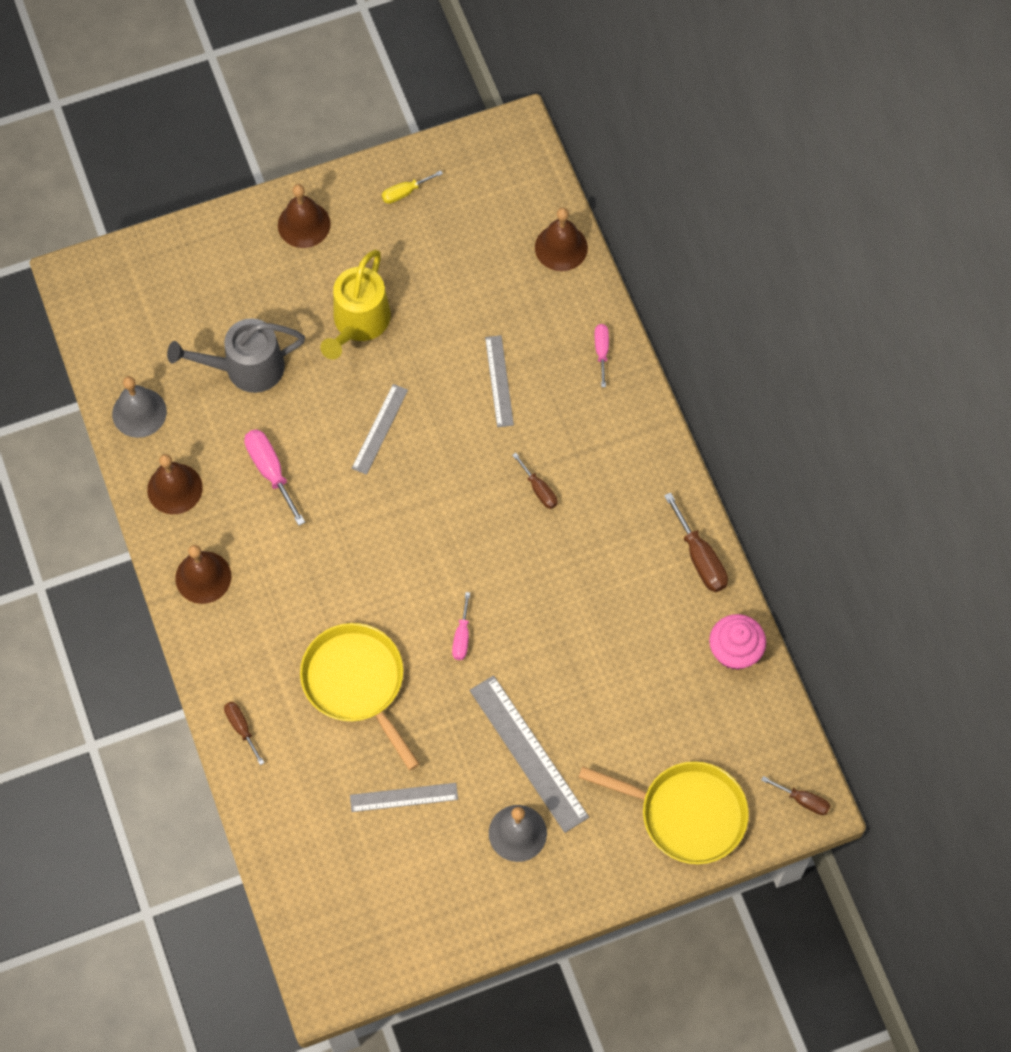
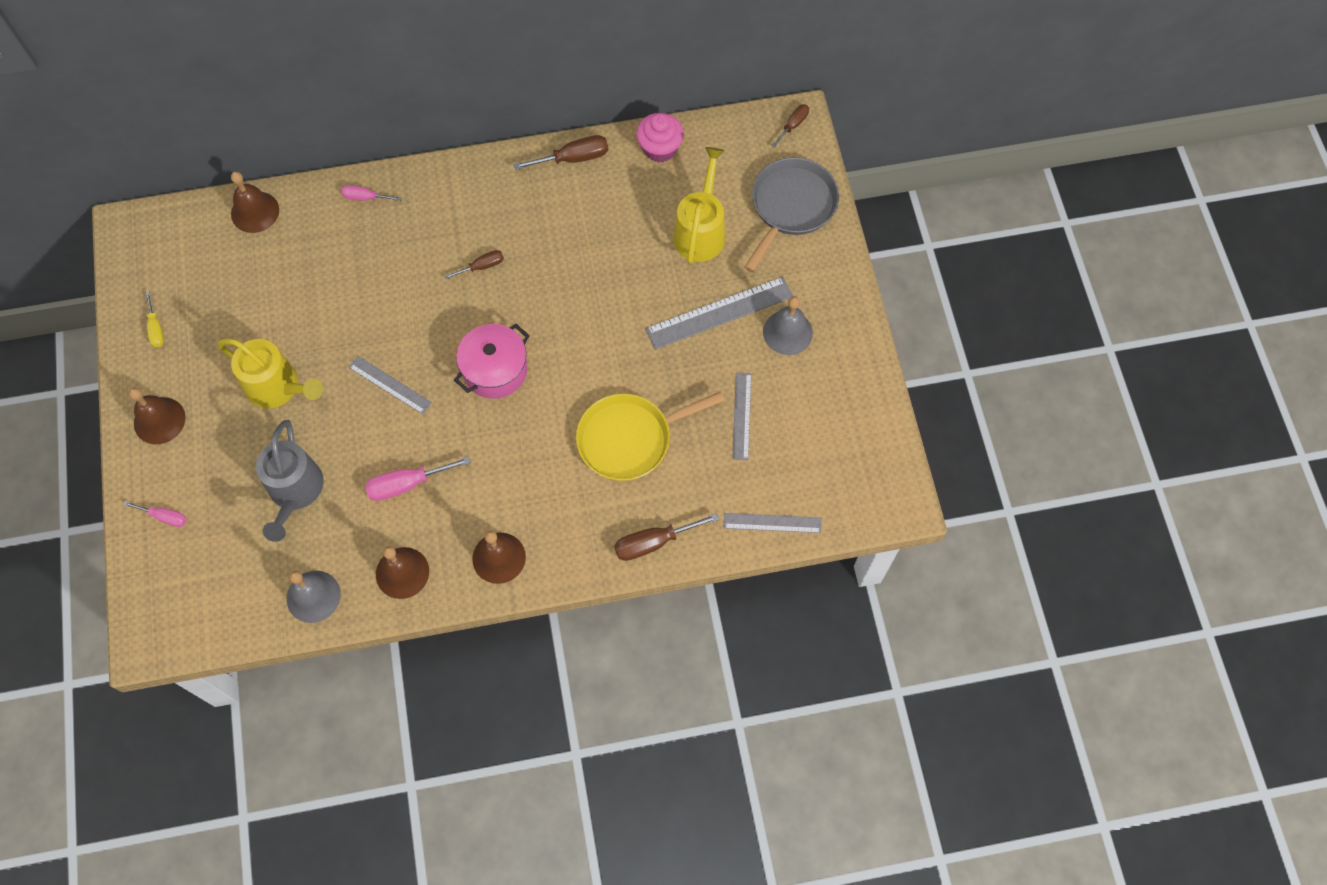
camera: 80 degrees left, 0 degrees up
brown screwdriver [224,702,264,765] -> brown screwdriver [614,513,719,561], size x1.62
pink screwdriver [452,592,470,660] -> pink screwdriver moved to [123,501,187,527]
grey ruler [485,335,514,427] -> grey ruler moved to [724,513,821,533]
yellow pan [578,761,749,864] -> grey pan [744,157,839,272]
none -> pink pot [454,324,530,399]
none -> yellow watering can [673,147,725,264]

